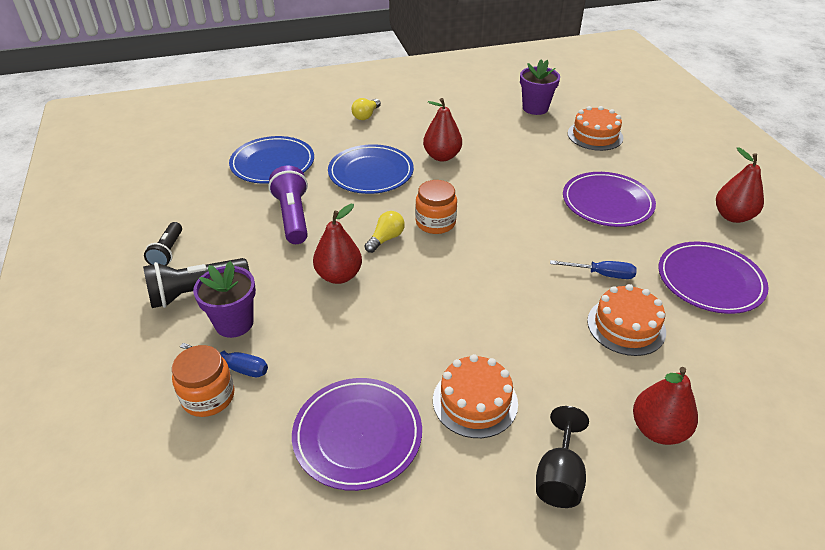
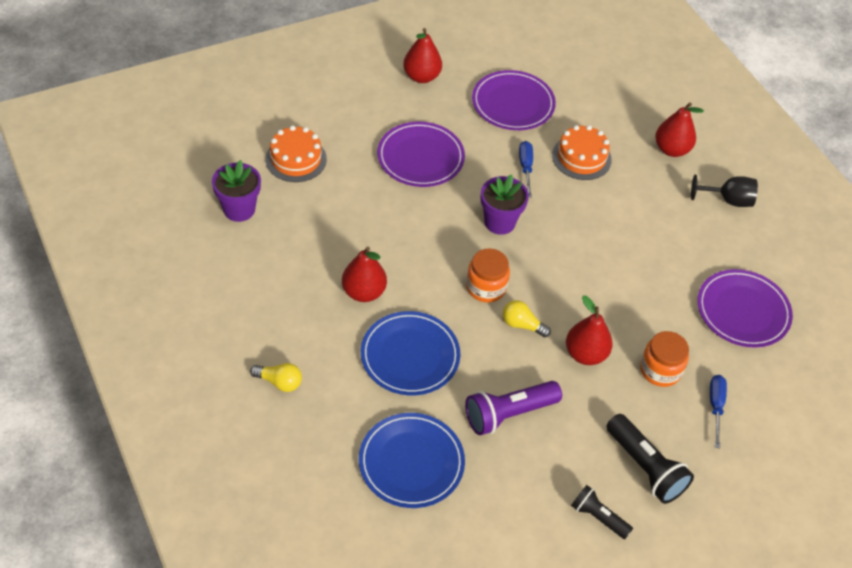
camera: 105 degrees left, 10 degrees up
black flashlight [144,222,182,266] -> black flashlight turned 135 degrees counterclockwise [571,485,633,539]
orange jar [172,345,235,417] -> orange jar moved to [640,331,689,387]
purple flower pot [193,261,256,338] -> purple flower pot moved to [481,174,529,235]
orange cake [433,354,518,438] -> none

